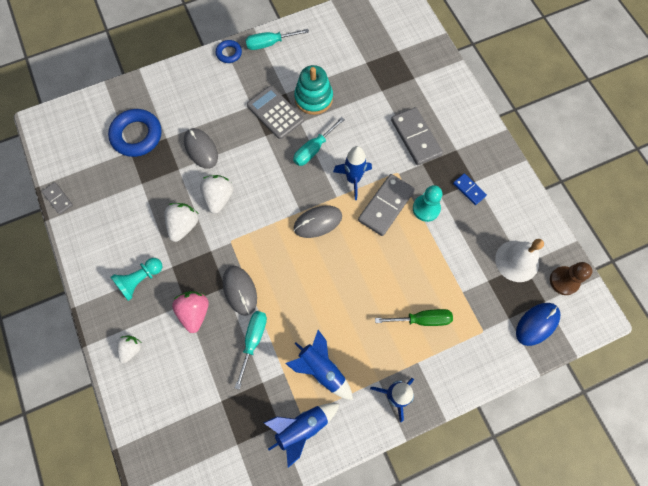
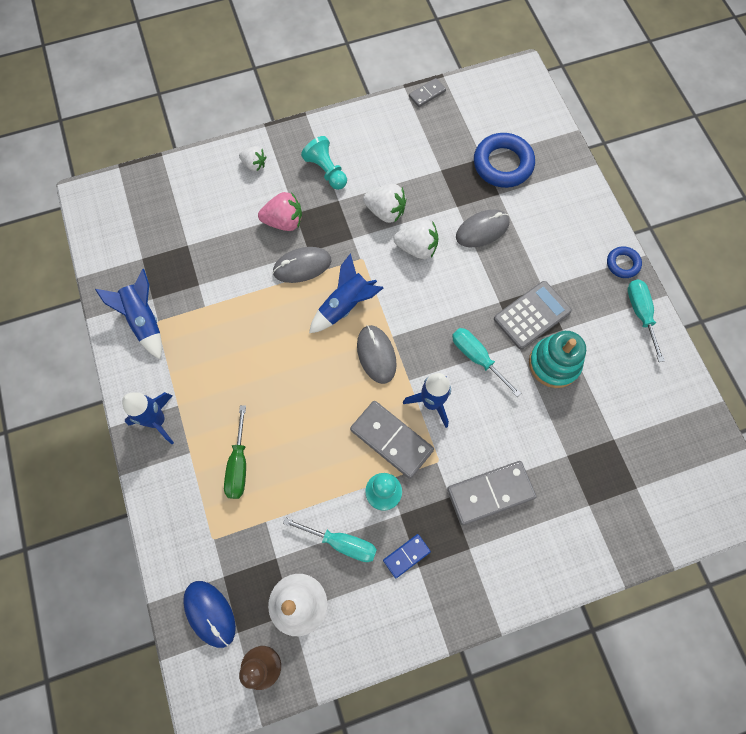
camera: 95 degrees right, 0 degrees up
turquoise screwdriver [235,311,267,390] -> turquoise screwdriver moved to [283,517,377,562]
blue rocket [285,330,353,400] -> blue rocket moved to [309,253,383,333]

